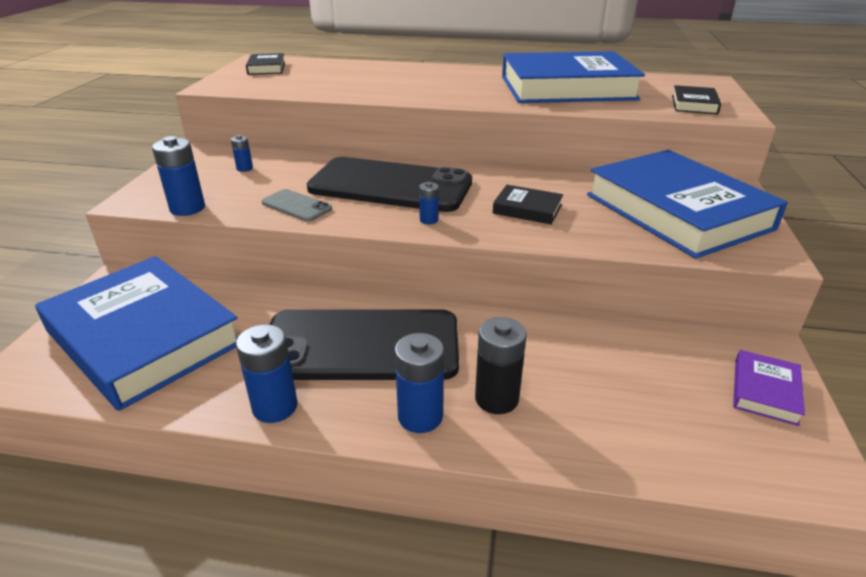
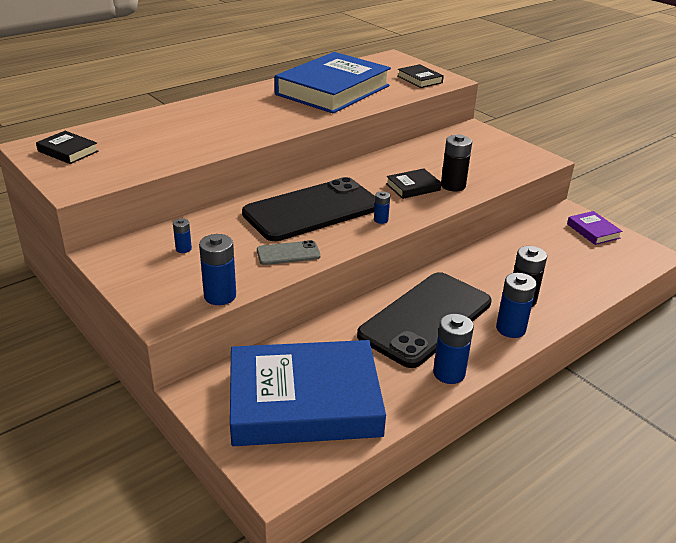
camera: 50 degrees left, 0 degrees up
blue book [587,150,788,259] -> none
none -> black battery [441,134,472,192]

